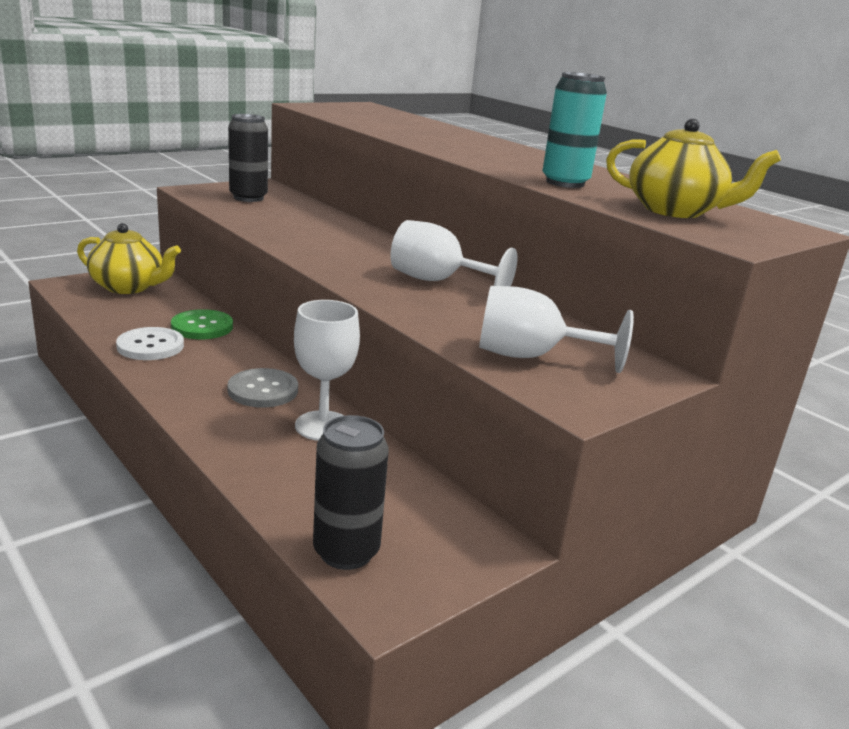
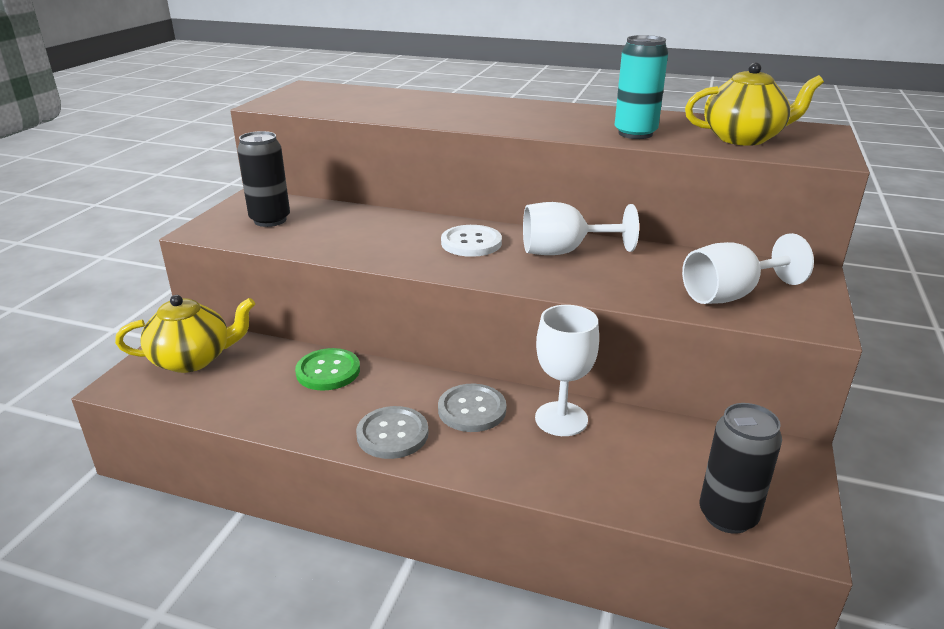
camera: 30 degrees left, 5 degrees up
white button [116,327,184,360] -> white button moved to [441,225,502,257]
none -> grey button [356,406,429,459]

